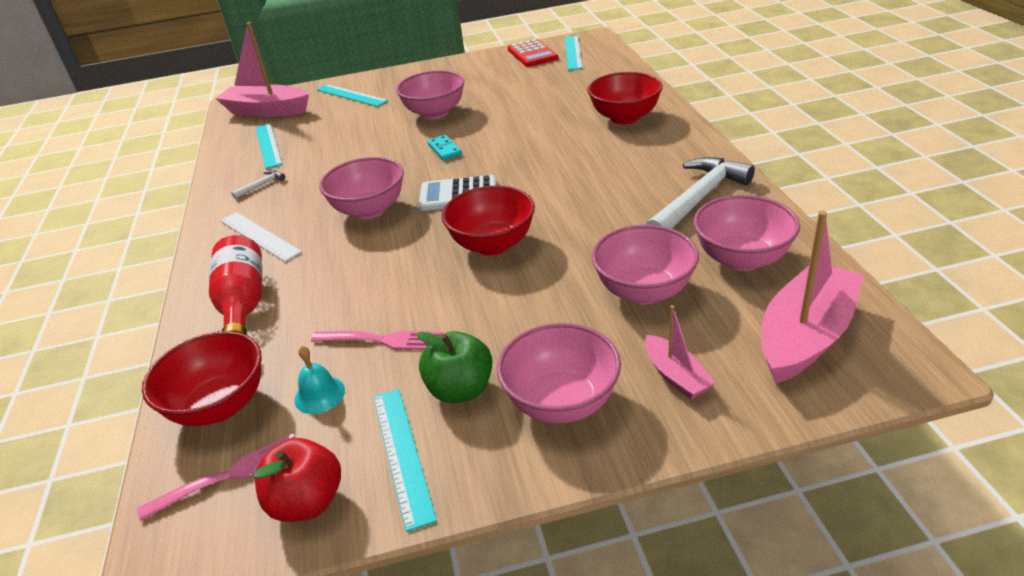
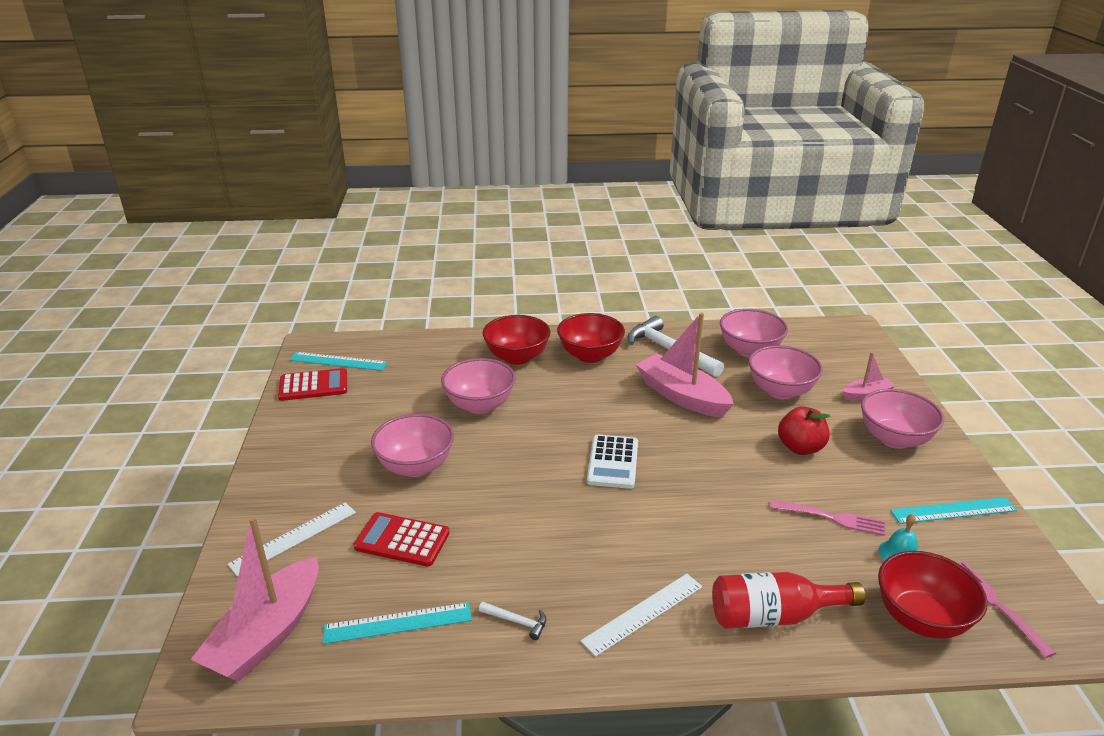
camera: 85 degrees left, 5 degrees down
white hammer [231,170,285,199] -> white hammer turned 150 degrees clockwise [479,602,546,640]
red apple [254,438,341,522] -> red apple moved to [778,407,830,455]
pink fork [311,331,443,350] -> pink fork turned 90 degrees clockwise [770,500,885,536]
turquoise ruler [317,84,388,107] -> white ruler [228,502,356,576]
pink bowl [319,157,404,219] -> pink bowl moved to [441,358,516,414]
green apple [417,331,492,403] -> none
turquoise domino [427,135,462,160] -> none
red bowl [442,186,535,255] -> red bowl moved to [557,313,625,363]
pink boat [761,211,864,384] -> pink boat moved to [636,313,734,418]
none -> red calculator [353,512,450,567]

